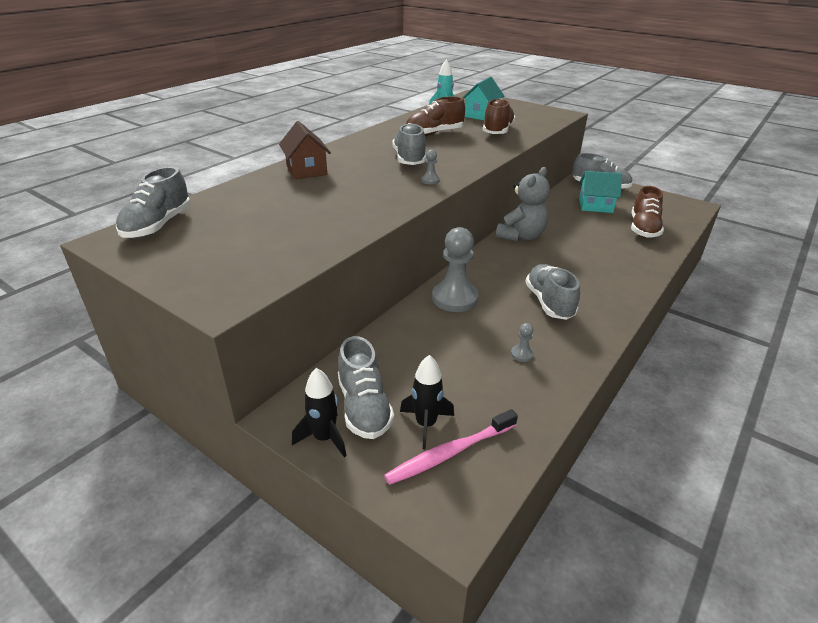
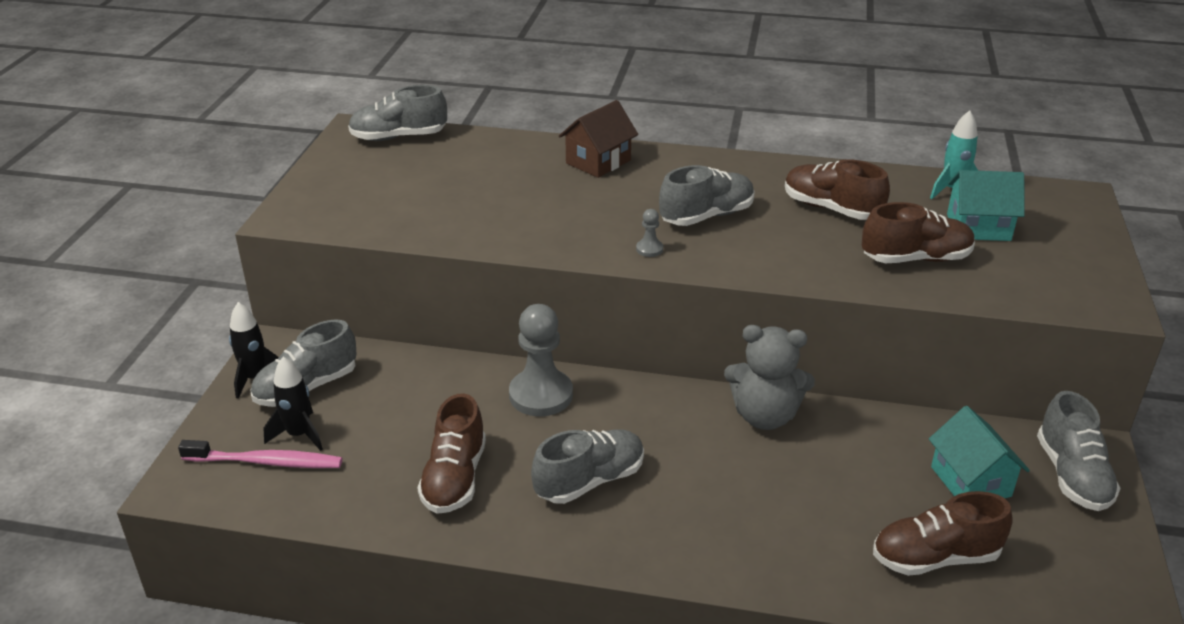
camera: 65 degrees right, 0 degrees up
pink toothbrush [384,409,518,485] -> pink toothbrush turned 150 degrees clockwise [178,440,342,468]
grey pawn [511,323,534,362] -> brown shoe [417,393,486,514]

